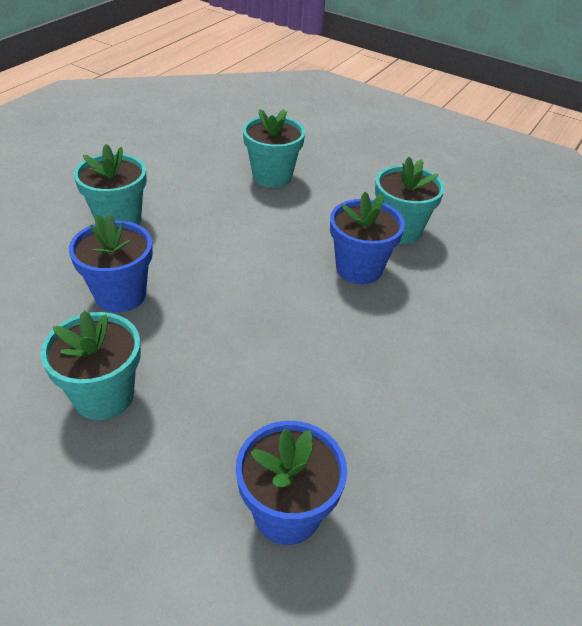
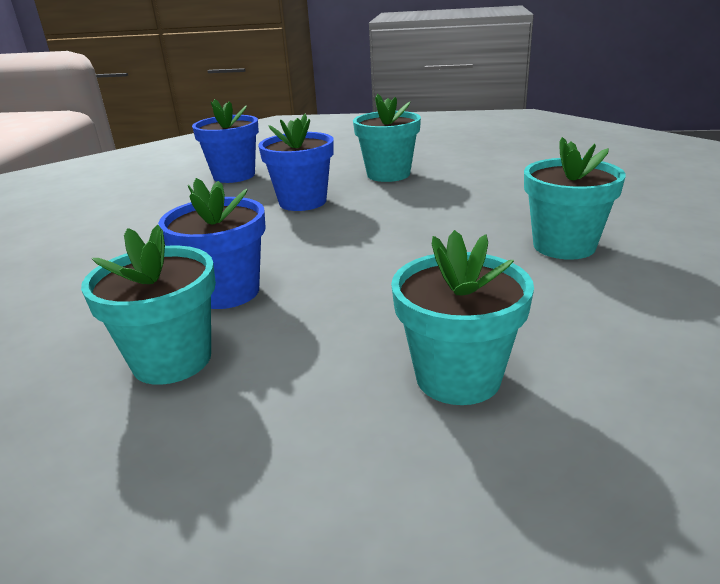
camera: 160 degrees right, 15 degrees down
blue flower pot [69,214,153,313] -> blue flower pot moved to [258,114,334,211]

